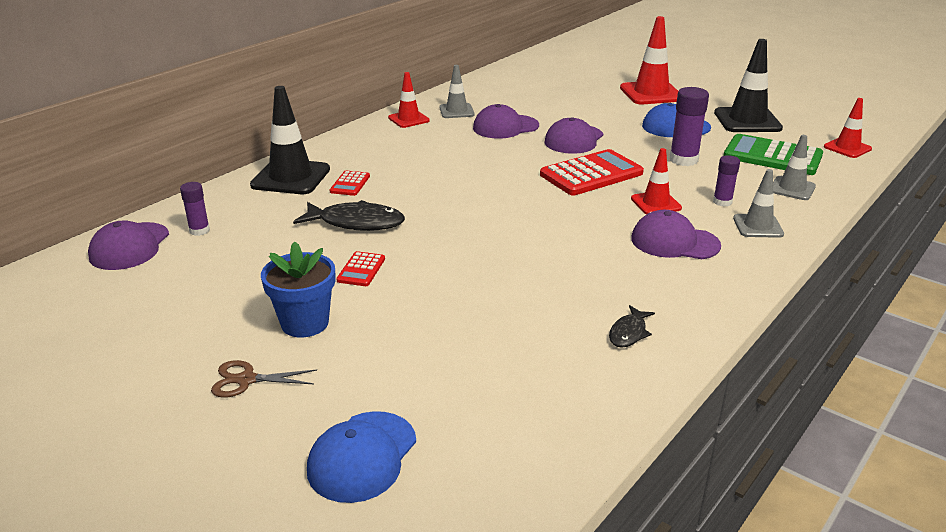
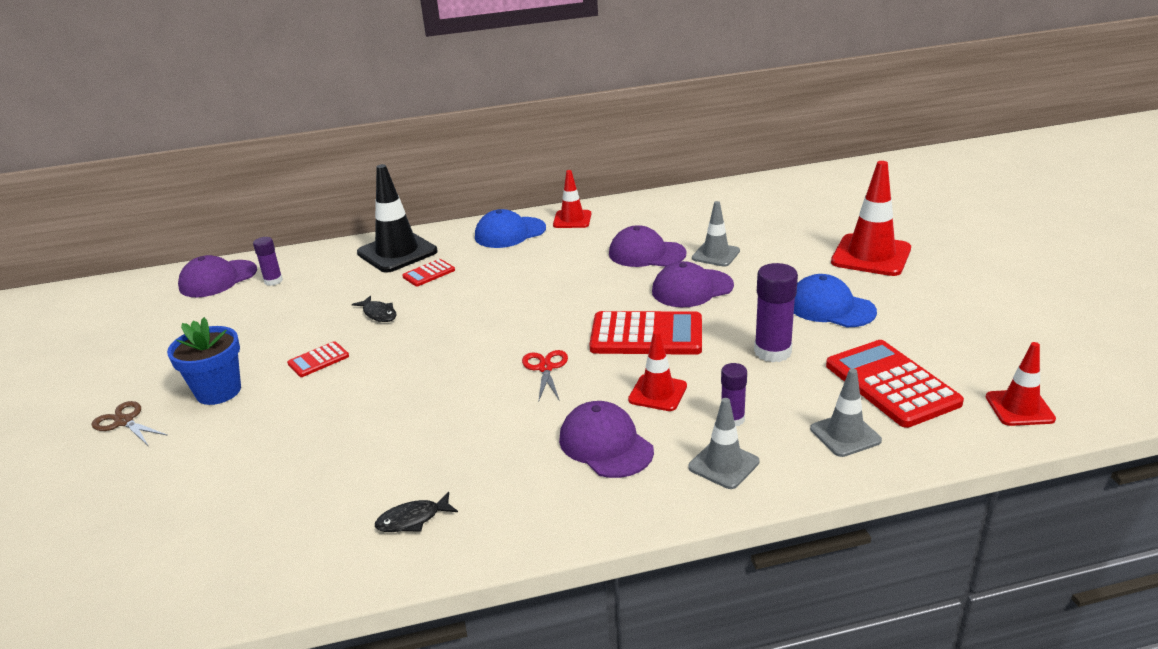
camera: 40 degrees right, 0 degrees up
black fish [293,200,405,231] -> black fish [352,296,397,322], size x0.55
blue cap [307,411,416,503] -> blue cap moved to [475,209,546,248]
grey traffic cone [439,65,475,118] -> grey traffic cone moved to [692,201,740,267]
black traffic cone [714,39,783,132] -> none
green calculator [723,134,823,175] -> red calculator [826,340,964,428]
none -> red scissors [522,350,568,402]

